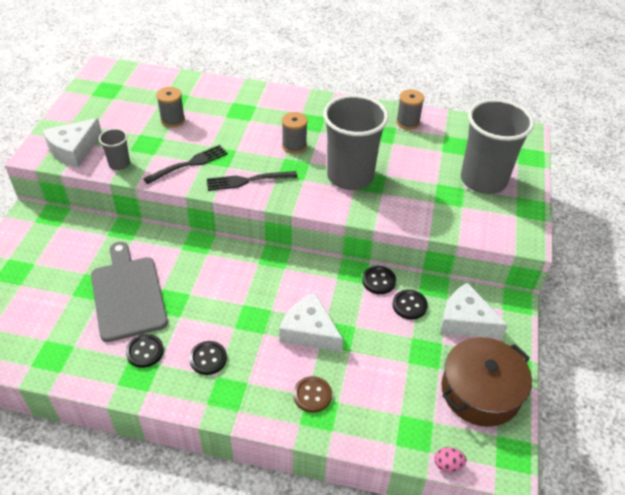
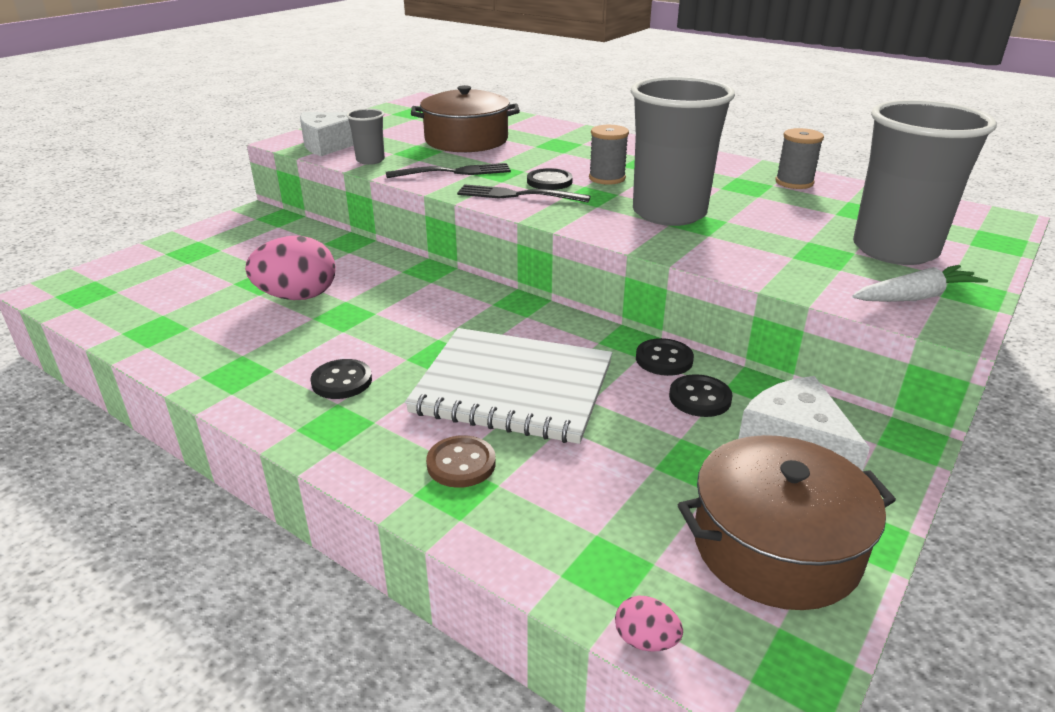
camera: 25 degrees right, 15 degrees down
grey cutting board [91,242,168,342] -> pink egg [245,236,336,300]
black button [126,334,164,368] -> black button moved to [527,168,573,190]
grey spool [156,87,185,128] -> brown pot [411,85,520,152]
white cheese [279,293,343,352] -> white notebook [405,328,612,444]
none -> white carrot [852,265,988,302]

